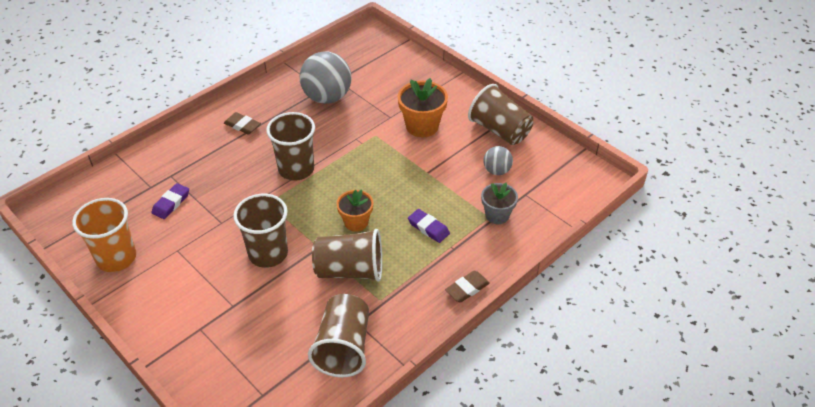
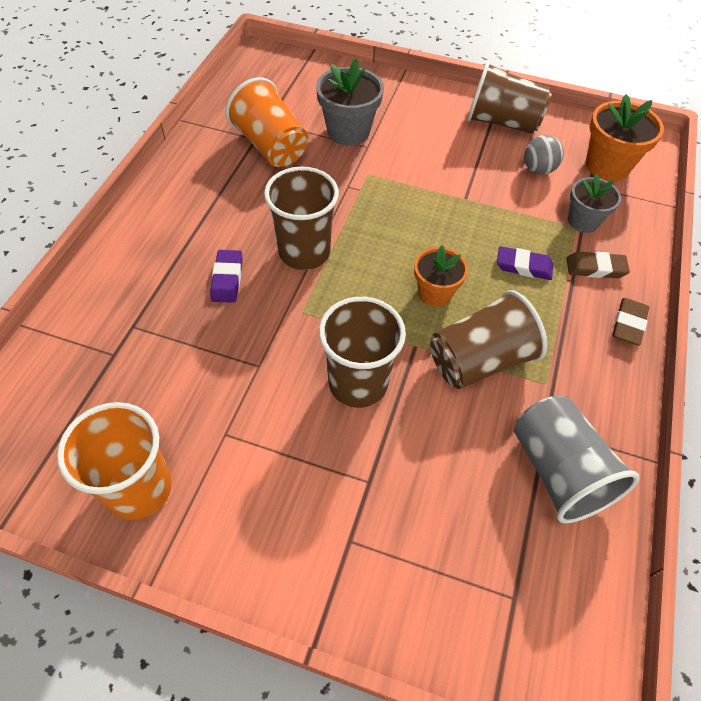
camera: 30 degrees left, 10 degrees up
purple eraser [152,183,189,219] -> purple eraser moved to [210,250,242,303]
brown eraser [224,112,261,135] -> brown eraser moved to [566,252,630,278]
grey ball [300,52,352,104] -> orange cup [226,77,308,167]
brown cup [308,294,369,377] -> grey cup [514,396,640,523]
orange flower pot [398,78,448,137] -> orange flower pot moved to [586,94,664,181]
none -> grey flower pot [316,58,384,146]

